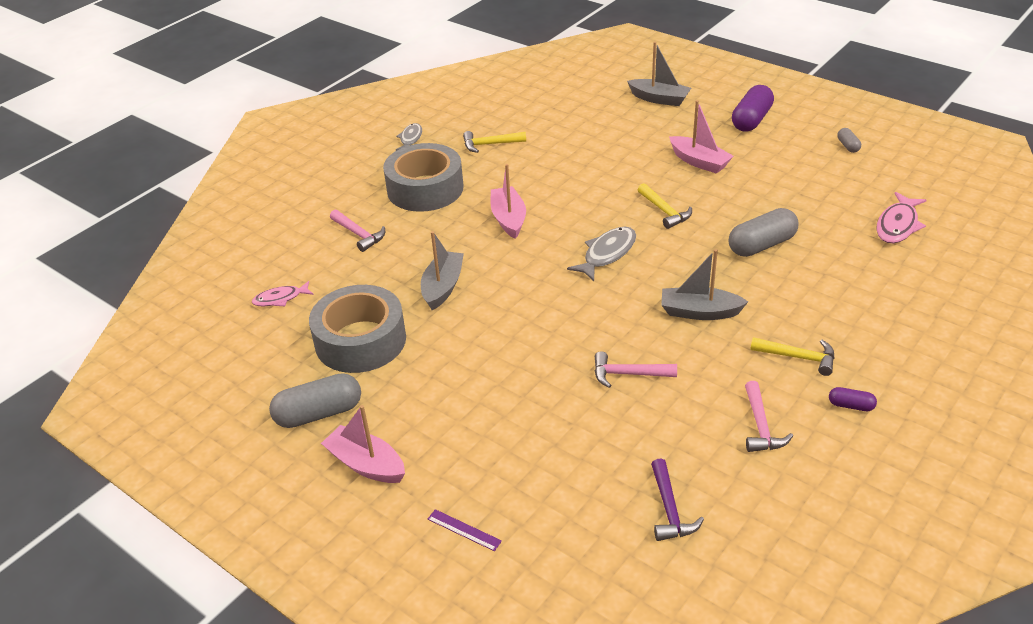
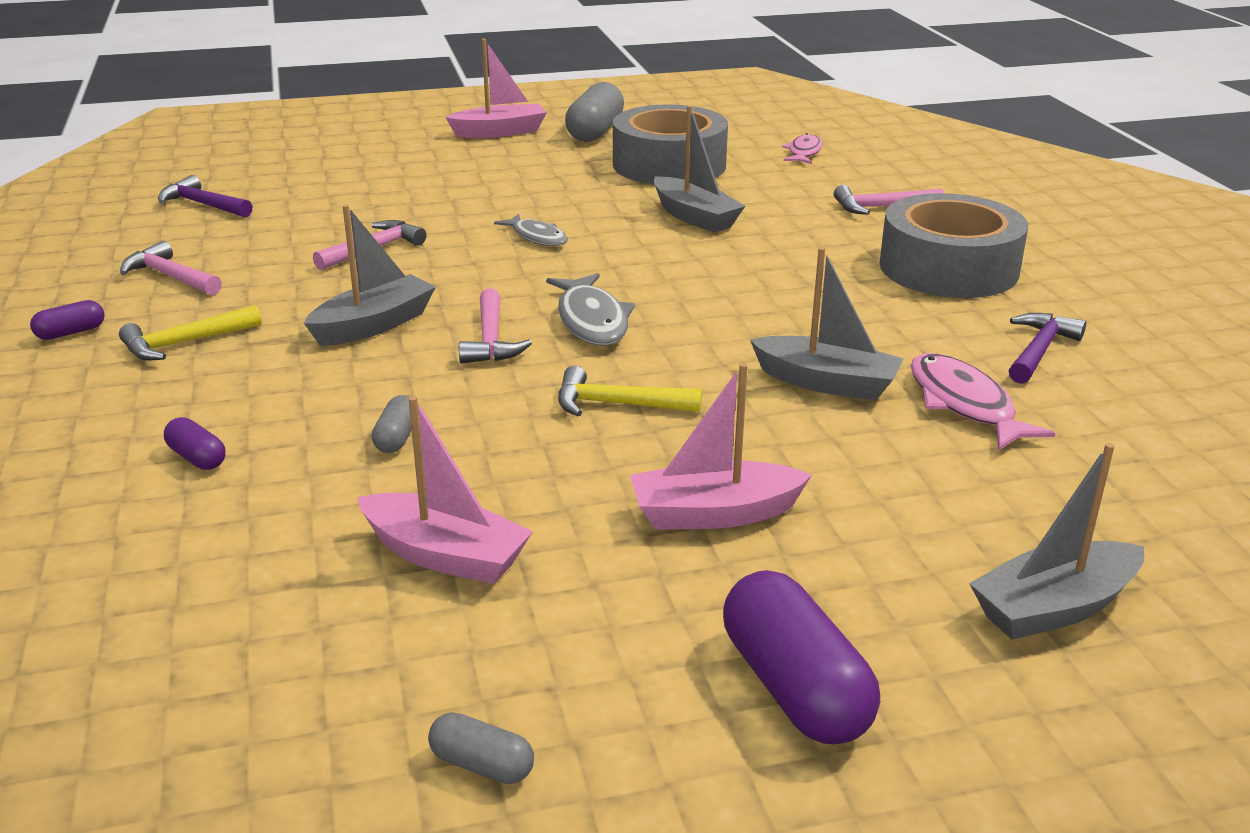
camera: 125 degrees right, 10 degrees down
grey fish [396,123,422,151] -> grey fish moved to [494,214,568,246]
purple ruler [428,509,502,551] -> none
yellow hammer [463,131,526,153] -> purple hammer [1009,313,1086,384]
pink boat [491,164,526,239] -> pink boat moved to [357,396,533,584]
grey capsule [729,208,798,257] -> grey capsule [371,395,419,453], size x0.49
pink fish [877,192,927,243] -> pink fish moved to [911,353,1055,451]
none -> purple capsule [164,417,226,470]
none -> pink hammer [459,288,532,364]
none -> grey boat [750,247,904,400]

